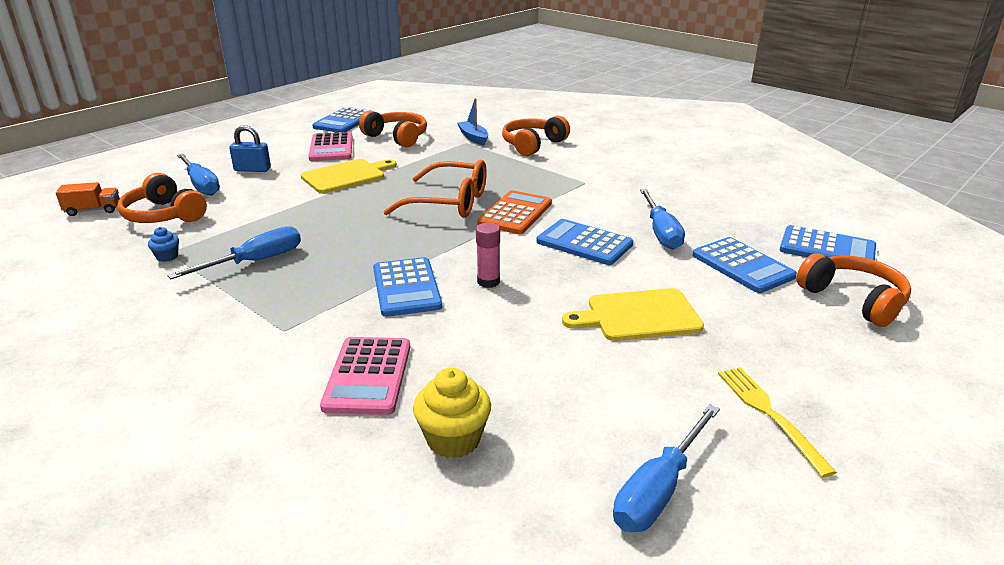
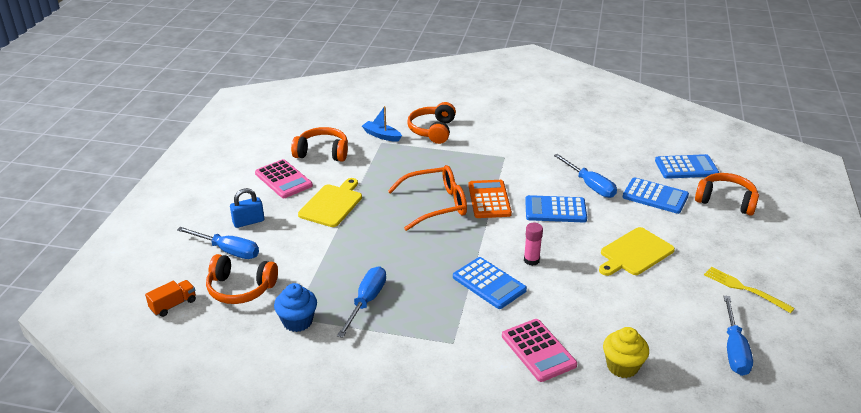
camera: 30 degrees left, 5 degrees up
blue cupcake [148,227,179,262] -> blue cupcake [274,283,317,332], size x1.82
blue calculator [312,107,371,132] -> none

